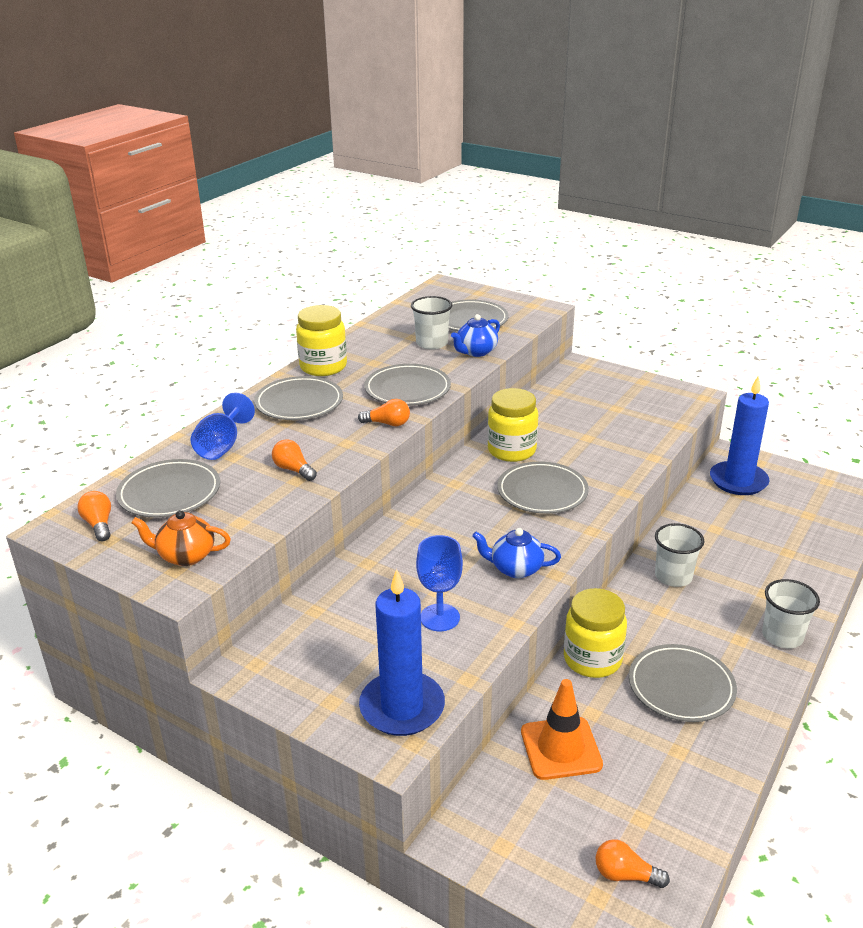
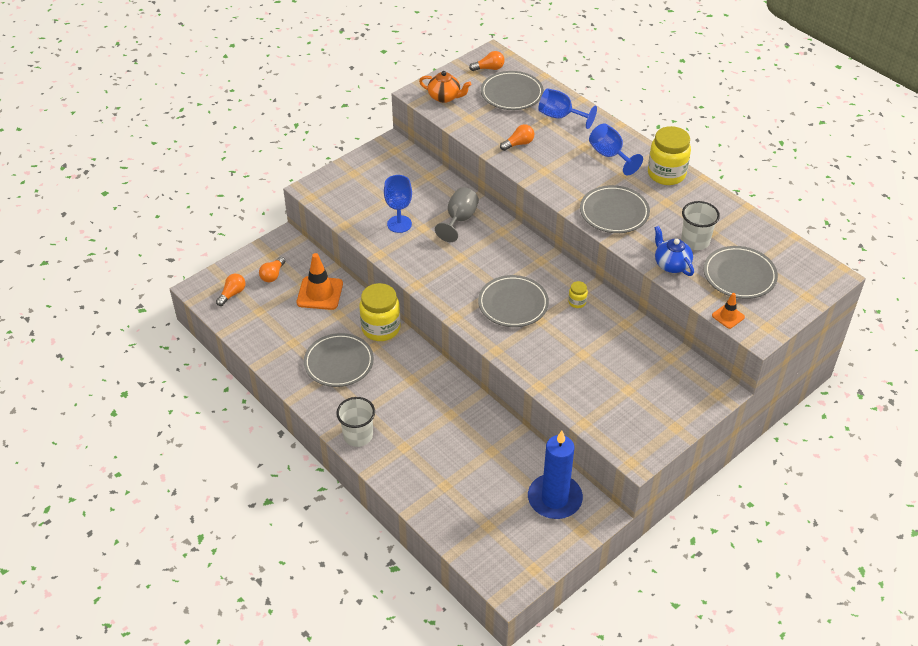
camera: 105 degrees right, 15 degrees up
orange teapot [131,510,231,566] -> orange teapot turned 90 degrees clockwise [419,71,471,103]
grey plate [254,376,343,420] -> blue goblet [589,123,643,175]
orange light bulb [358,399,410,426] -> orange light bulb moved to [259,257,285,282]
blue candle [359,569,445,736] -> none
blue teapot [472,528,561,578] -> none
yellow jar [487,388,538,462] -> yellow jar [568,281,588,308], size x0.45
white cup [655,523,704,587] -> none
none -> grey goblet [435,187,479,242]
none -> orange traffic cone [712,293,745,329]

